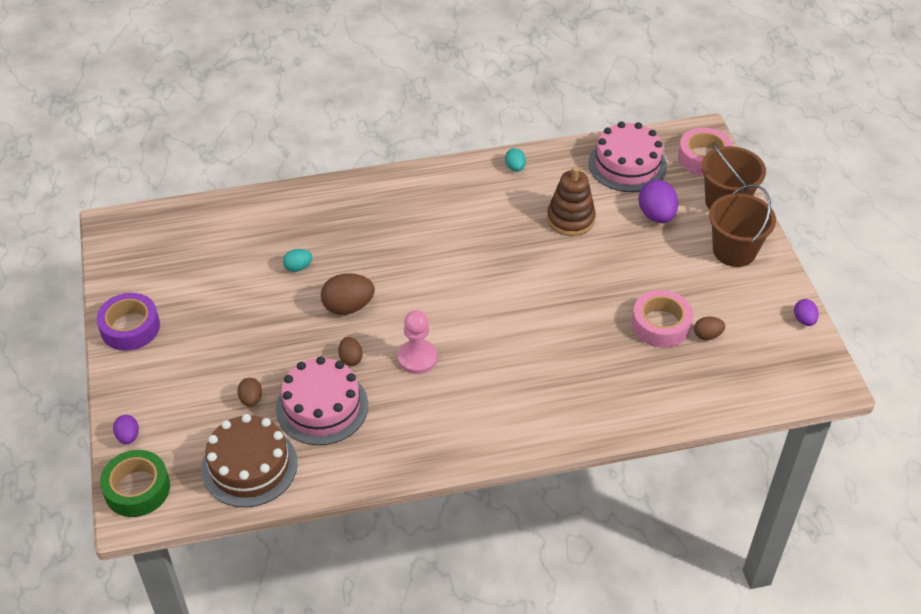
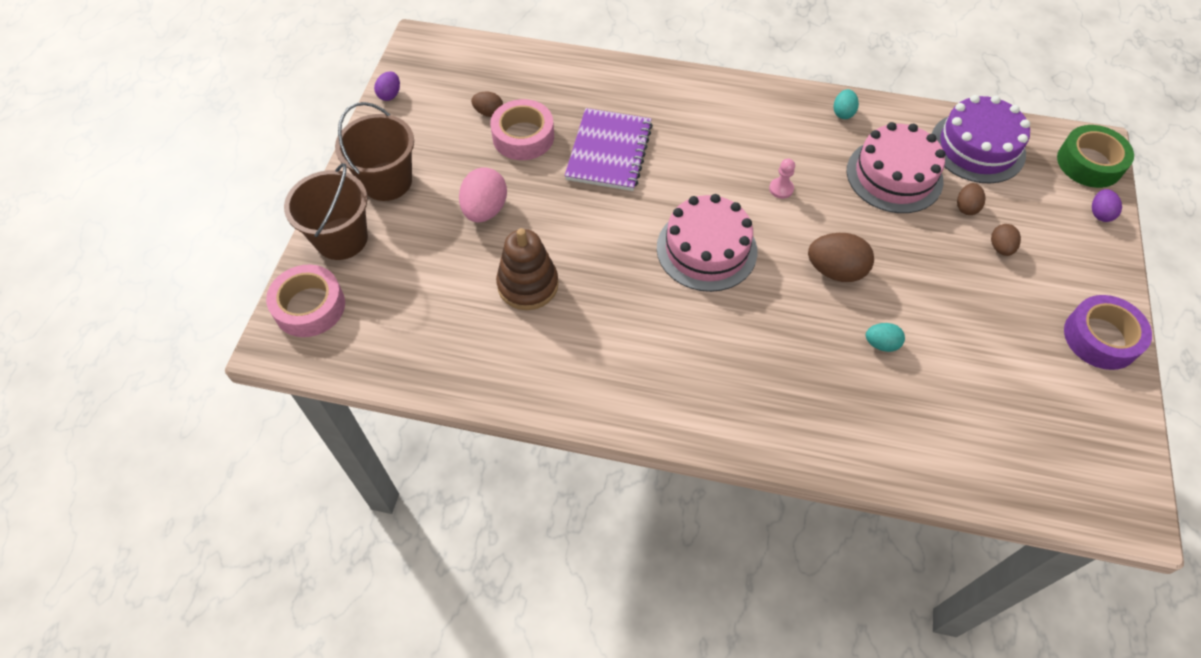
camera: 155 degrees left, 10 degrees up
brown cake [201,414,298,507] -> purple cake [932,95,1030,184]
brown egg [338,337,363,366] -> brown egg moved to [991,224,1021,256]
pink pawn [398,310,437,374] -> pink pawn [769,159,795,199], size x0.57
turquoise egg [505,148,526,172] -> turquoise egg moved to [833,89,859,119]
pink cake [588,122,667,192] -> pink cake moved to [657,194,757,292]
purple egg [638,180,678,223] -> none
none -> pink egg [459,167,507,222]
none -> purple notebook [564,108,653,191]

